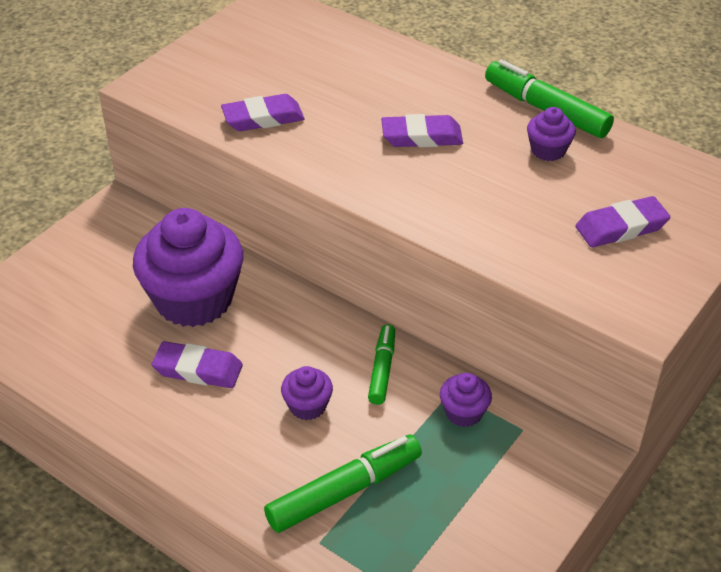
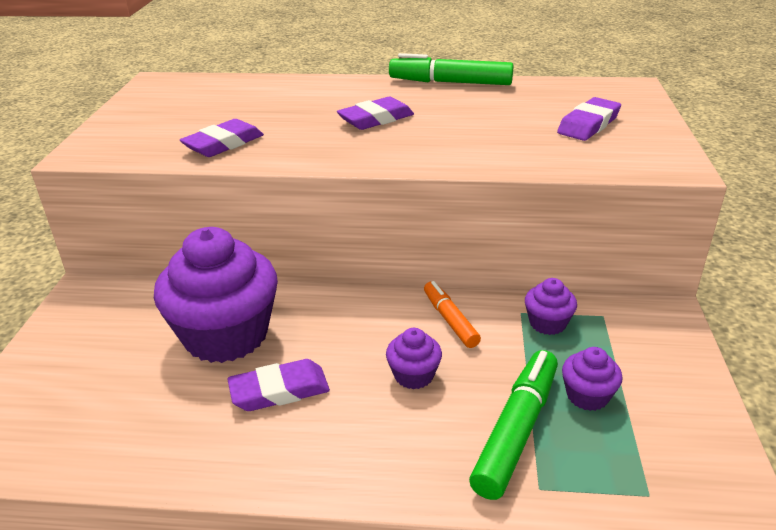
camera: 30 degrees left, 10 degrees down
green marker [368,324,395,405] -> orange marker [424,281,481,348]
purple cupcake [527,107,576,161] -> purple cupcake moved to [562,347,623,411]

